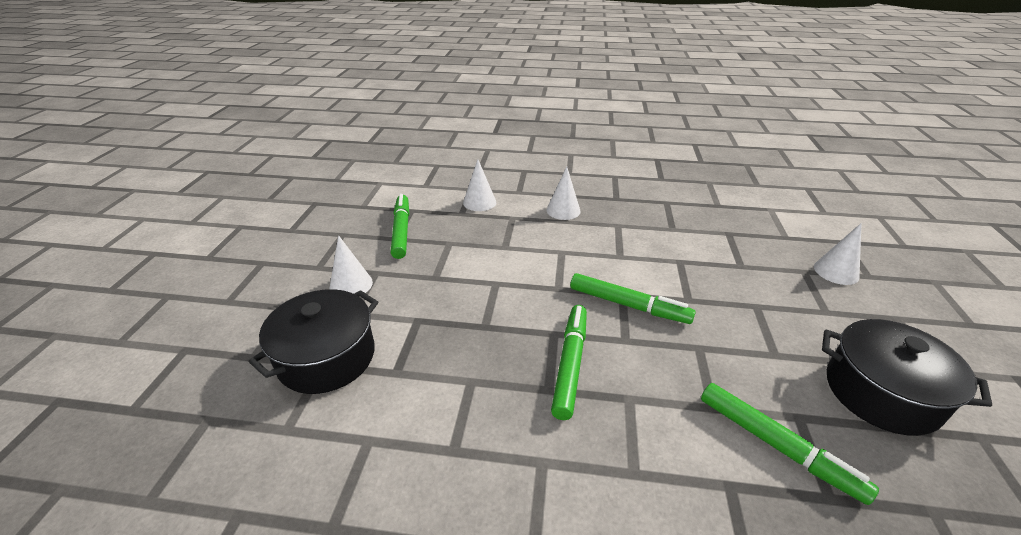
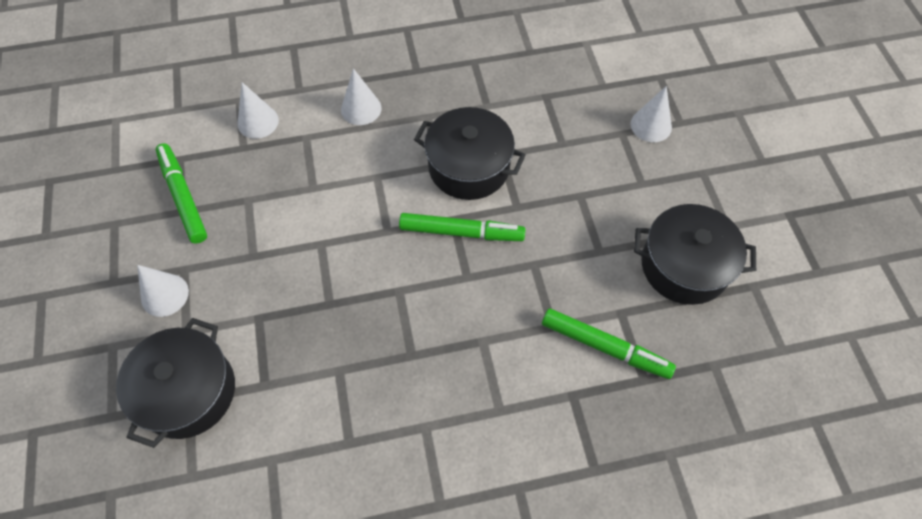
camera: 20 degrees left, 25 degrees up
green marker [551,305,587,420] -> none
none -> black pot [414,107,526,200]

